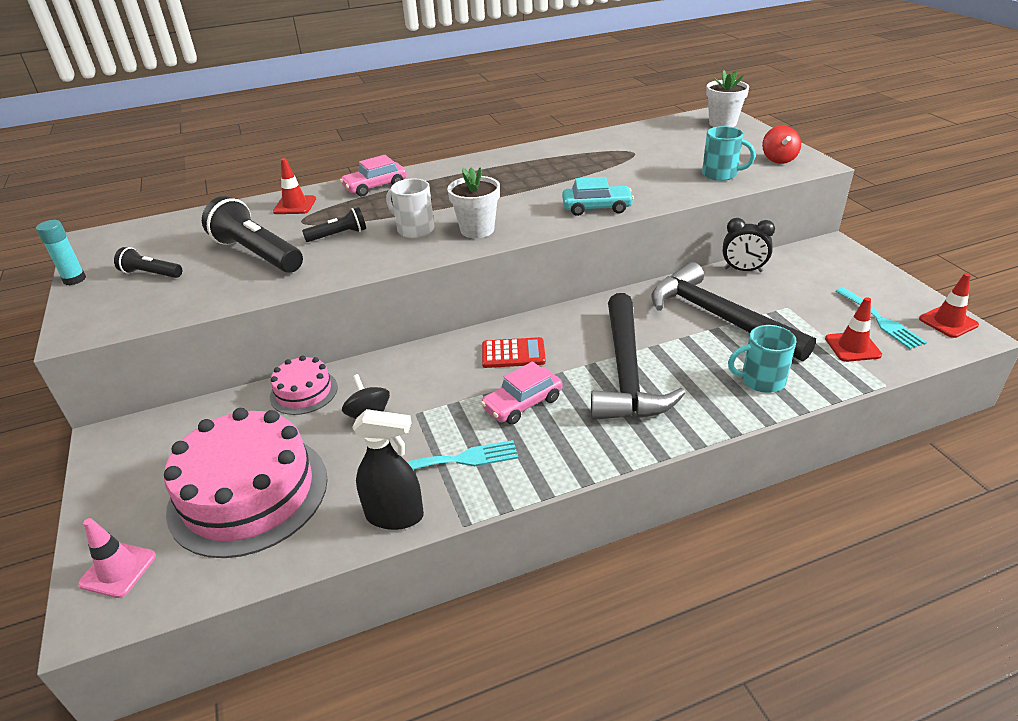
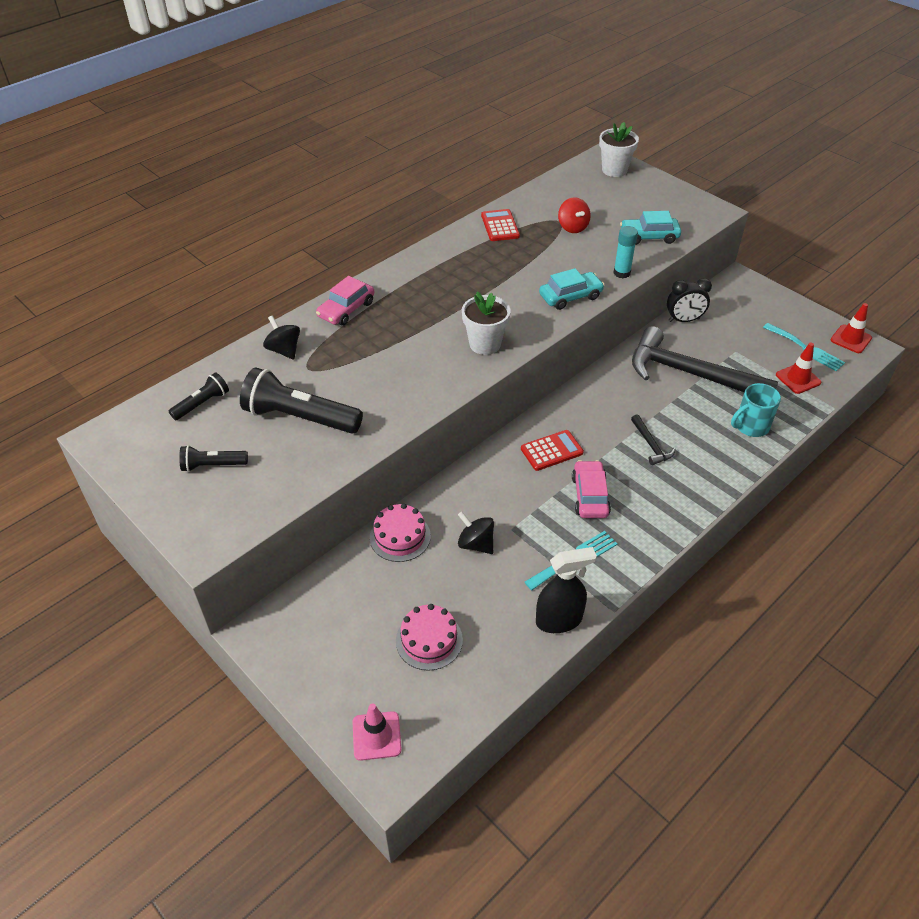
camera: 25 degrees left, 10 degrees up
turquoise glue stick [36,220,86,285] -> turquoise glue stick moved to [614,226,638,278]
pink cake [164,408,328,558] -> pink cake [396,604,463,671], size x0.50
red traffic cone [273,158,316,214] -> black spinning top [263,315,300,360]
black flashlight [302,207,366,242] -> black flashlight moved to [169,372,229,420]
white mug [386,178,434,238] -> none
pink car [481,362,563,425] -> pink car turned 150 degrees clockwise [572,460,611,518]
black hammer [591,293,686,420] -> black hammer [631,415,675,465], size x0.41
turquoise mug [702,126,756,181] -> turquoise car [620,211,681,245]
red spinning top [762,125,801,164] -> red spinning top moved to [558,197,591,233]
none -> red calculator [481,209,520,241]

